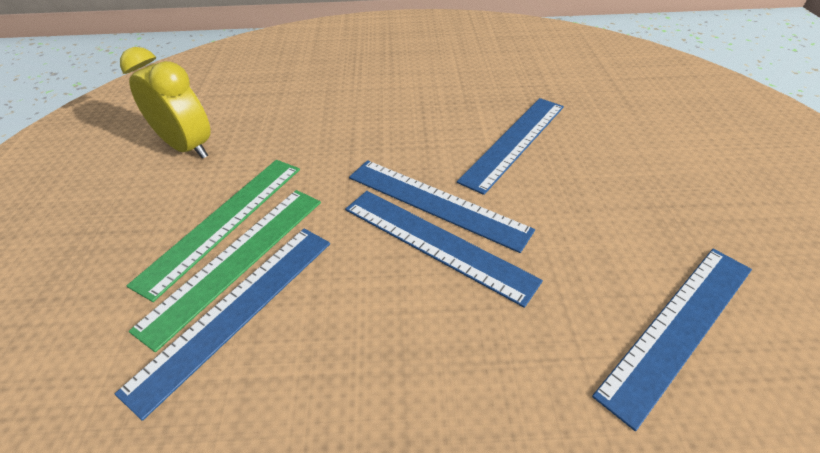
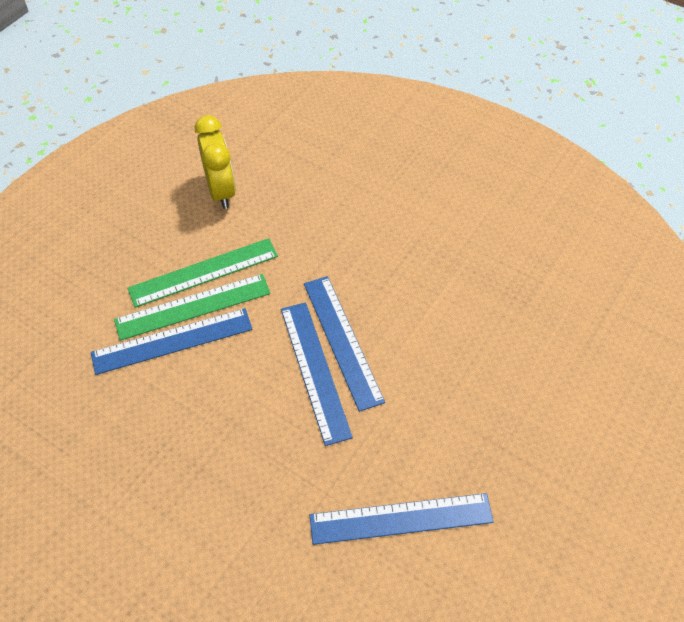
camera: 35 degrees right, 10 degrees up
blue ruler [457,98,564,195] -> none

